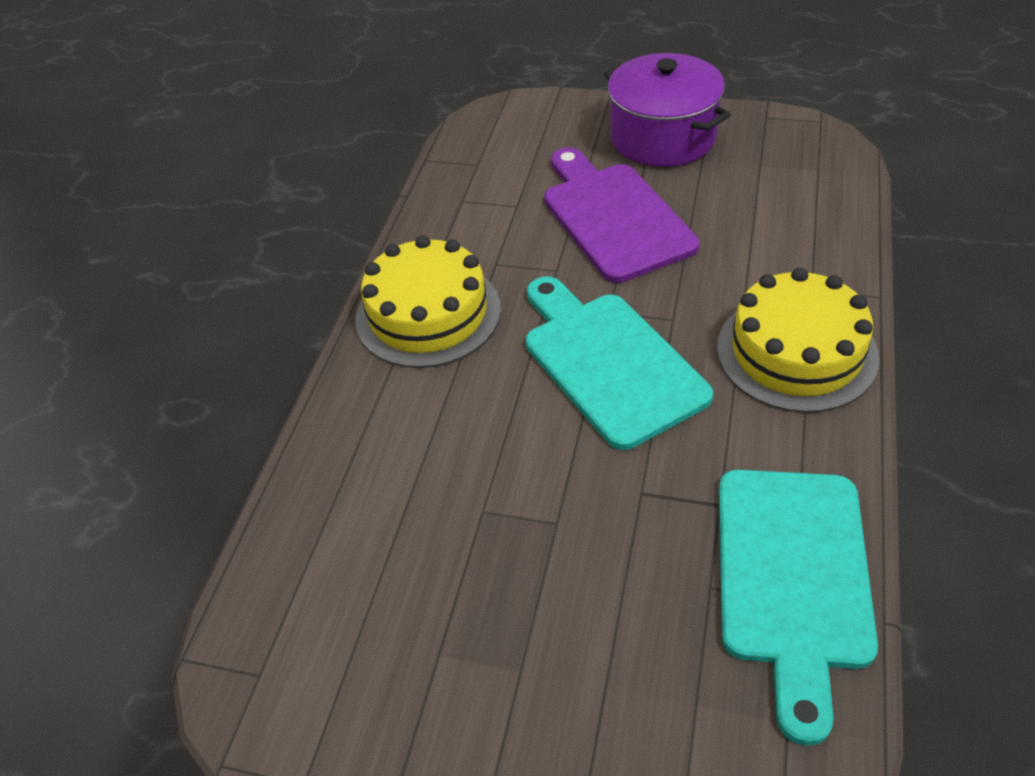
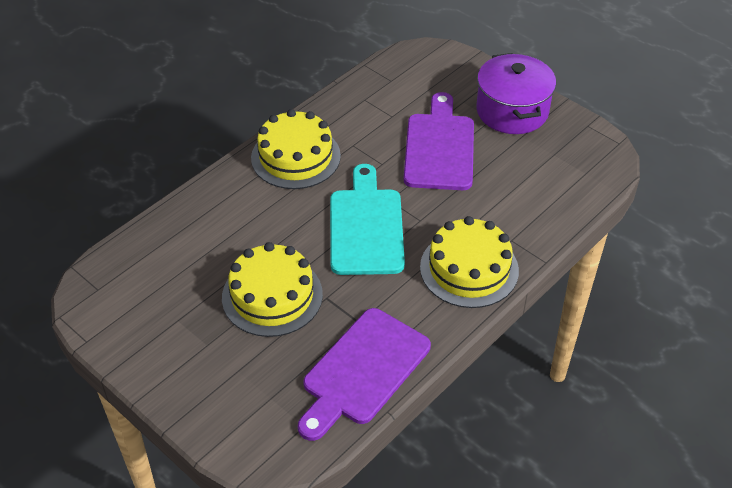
camera: 25 degrees right, 0 degrees up
turquoise cutting board [719,470,878,746] -> purple cutting board [298,308,431,441]
none -> yellow cake [222,242,323,337]

